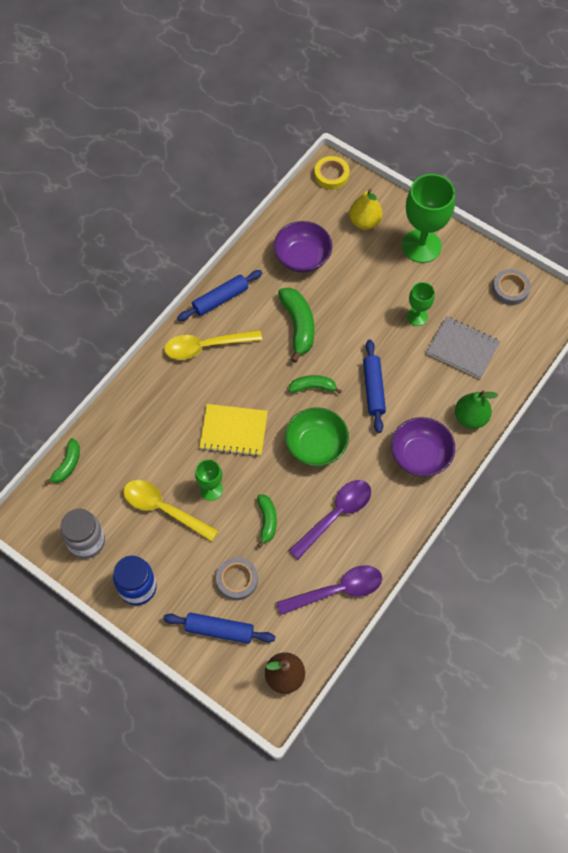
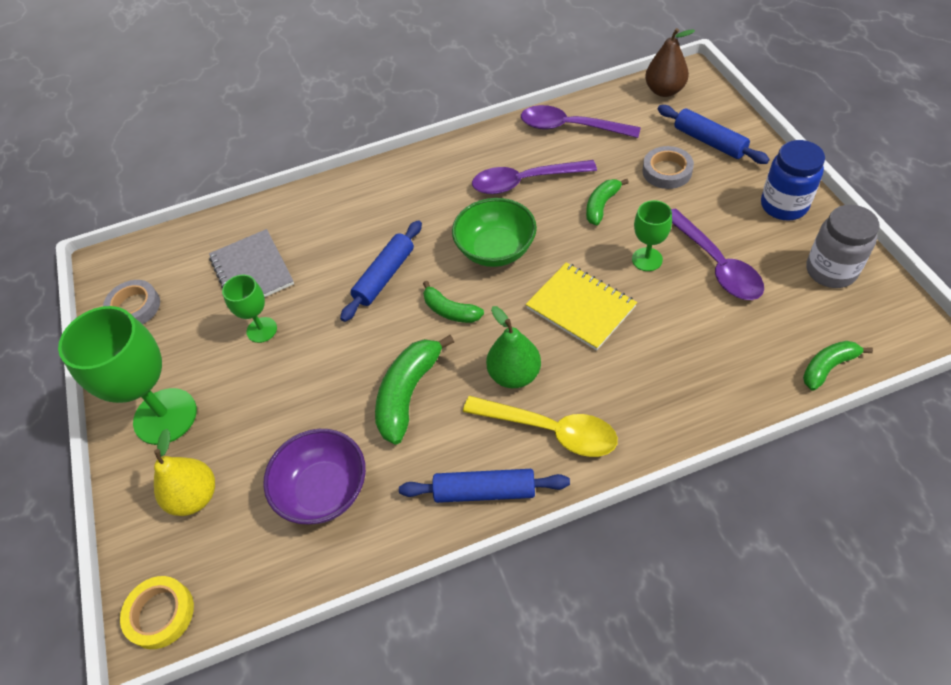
camera: 140 degrees left, 10 degrees down
yellow spoon [123,480,219,542] -> purple spoon [671,208,764,300]
purple bowl [391,417,455,476] -> none
green pear [455,391,499,429] -> green pear moved to [486,306,541,388]

